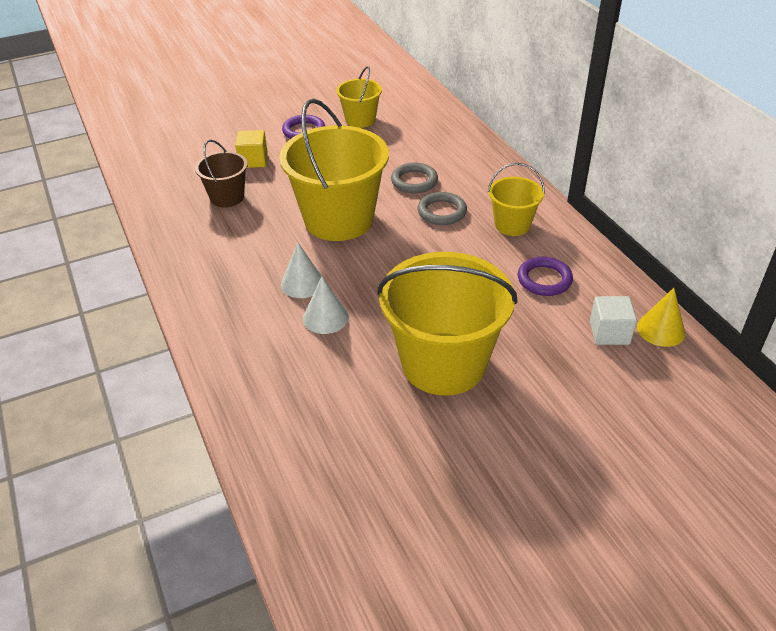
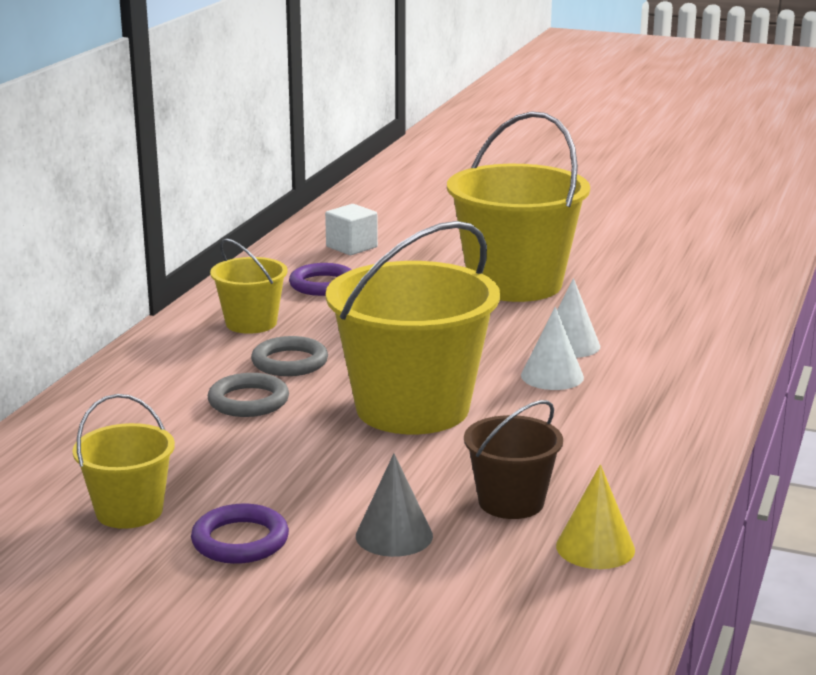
camera: 135 degrees left, 20 degrees down
yellow cube [235,130,268,168] -> grey cone [356,454,433,557]
yellow cone [637,288,685,347] -> yellow cone moved to [556,464,635,569]

